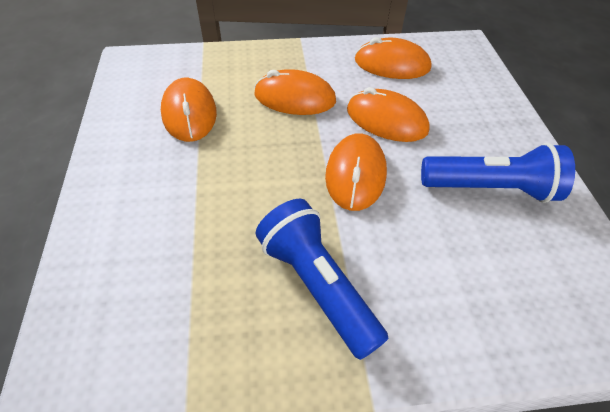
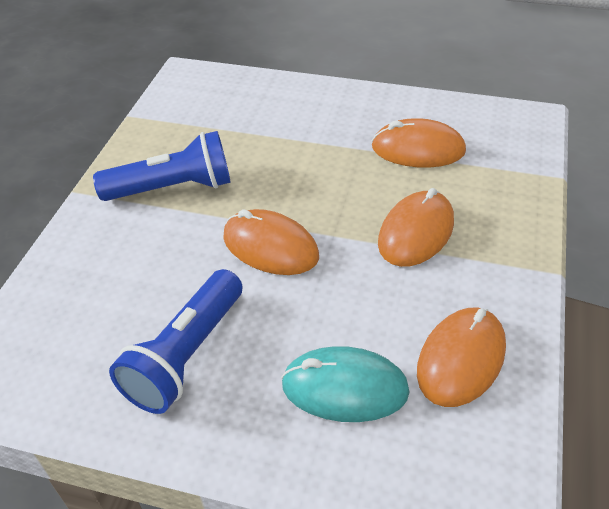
camera: 115 degrees right, 5 degrees down
orange mouse [347,87,430,142] -> none
none -> turquoise mouse [281,346,409,422]

